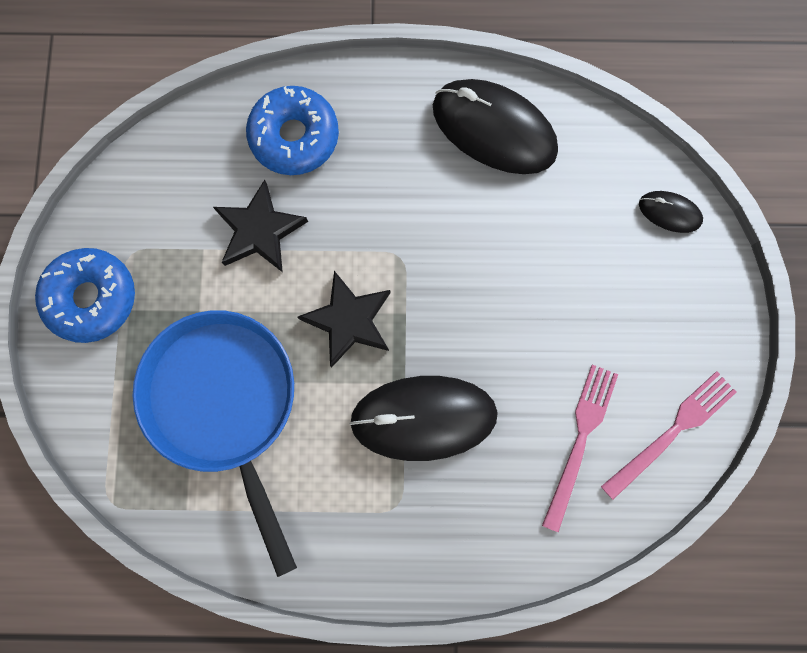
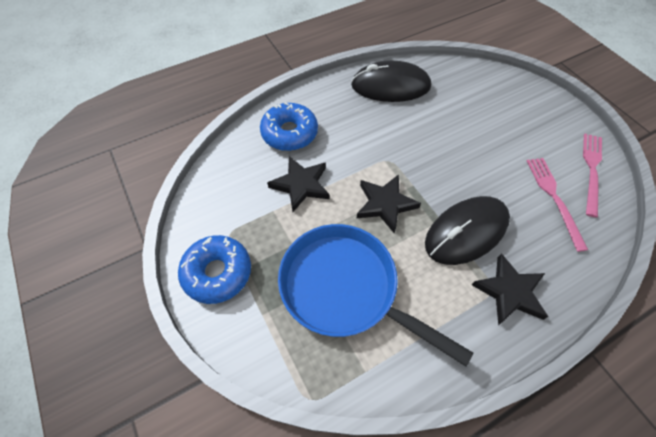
camera: 30 degrees left, 20 degrees down
black mouse [639,191,703,233] -> none
none -> black star [472,253,548,325]

